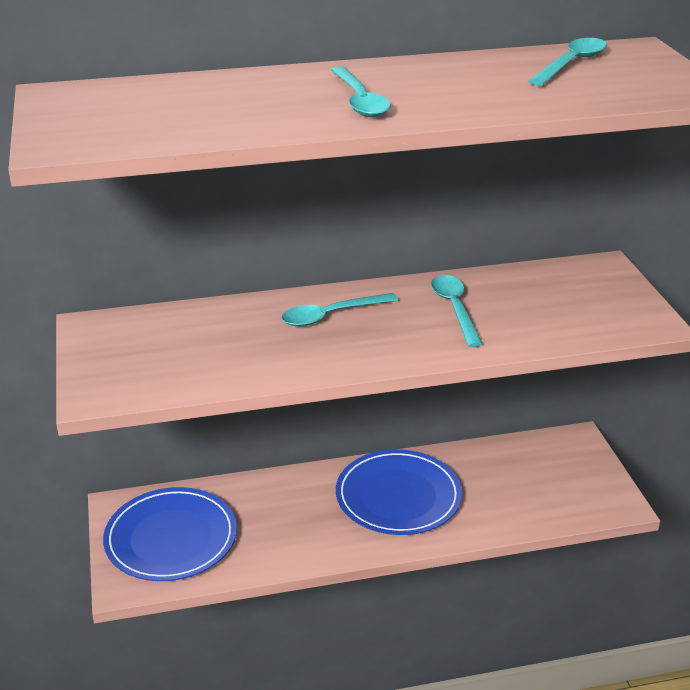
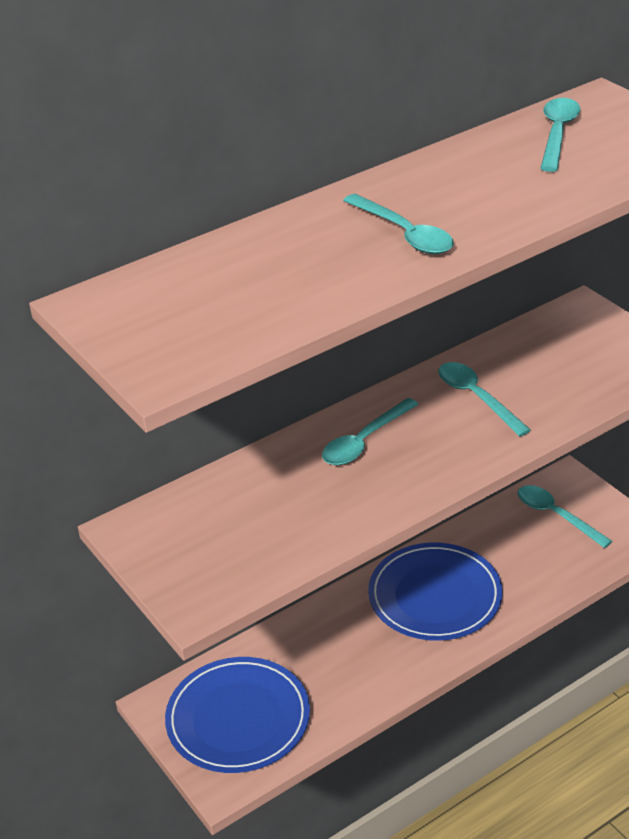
camera: 20 degrees left, 5 degrees up
none -> turquoise spoon [518,485,612,548]

